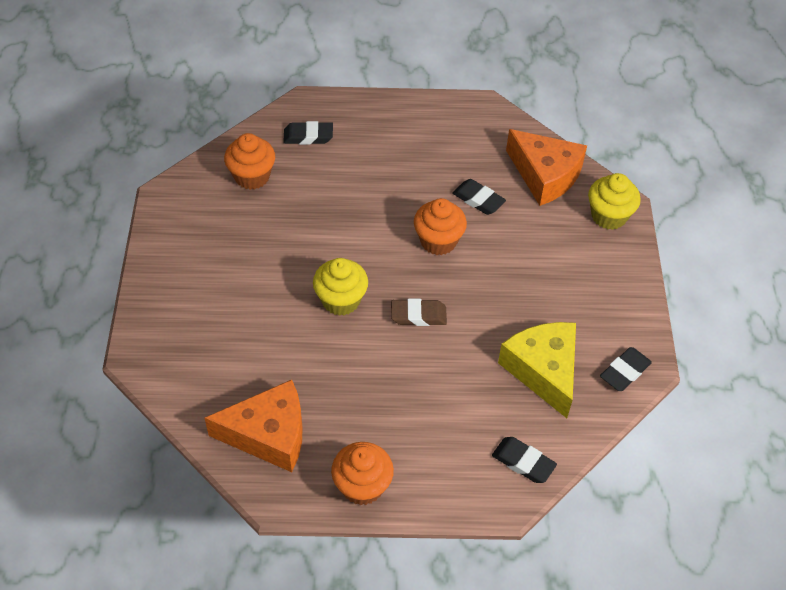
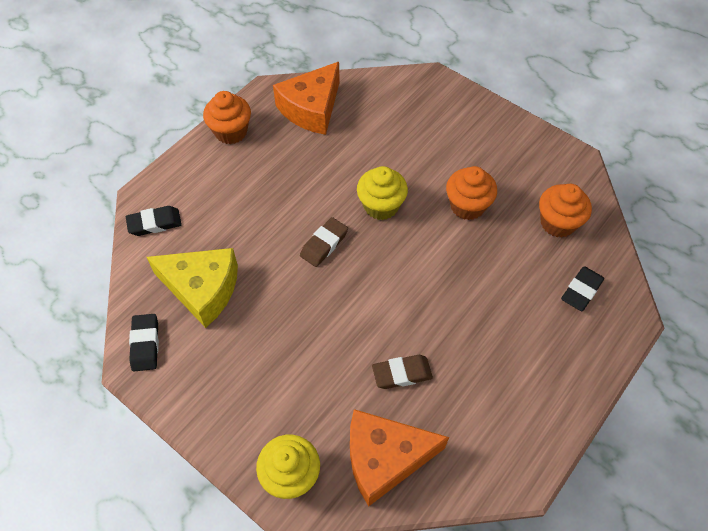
camera: 130 degrees right, 5 degrees up
orange cupcake [414,198,467,255] -> orange cupcake moved to [446,166,497,220]
black eraser [452,179,506,215] -> brown eraser [372,355,433,389]

